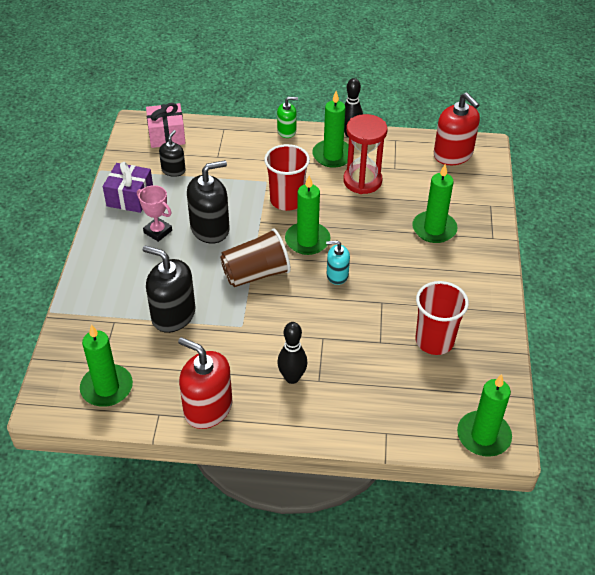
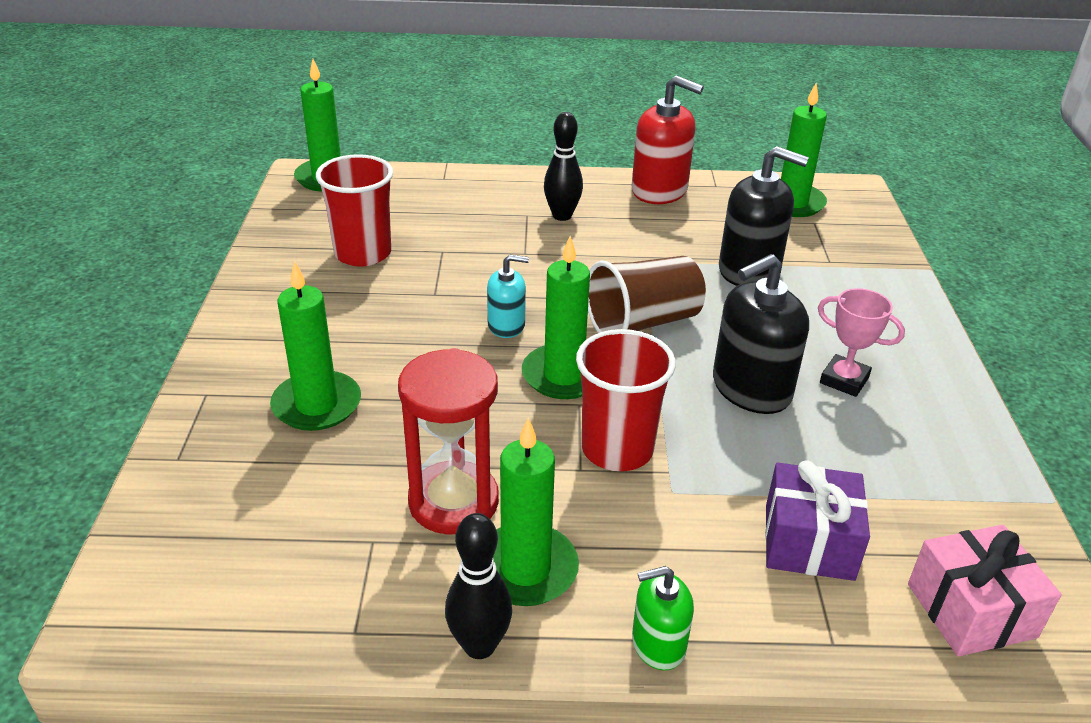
camera: 175 degrees right, 10 degrees down
purple gift [103,162,153,213] -> purple gift moved to [765,460,870,581]
black soap dispenser [159,130,186,177] -> none
red soap dispenser [434,93,480,165] -> none

